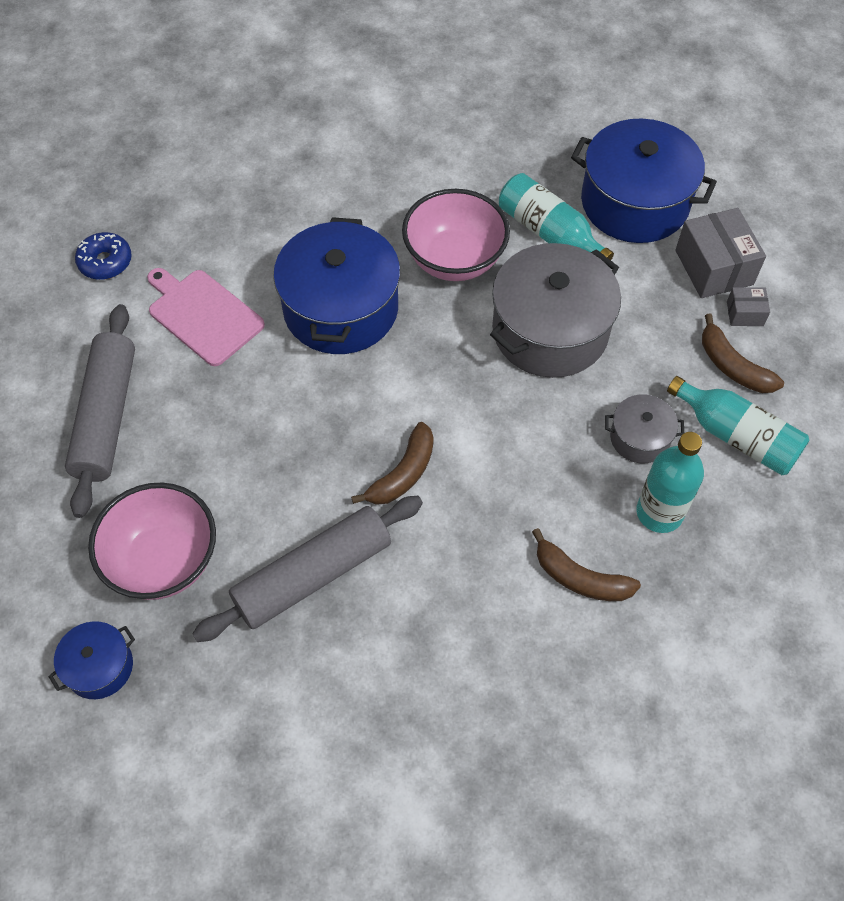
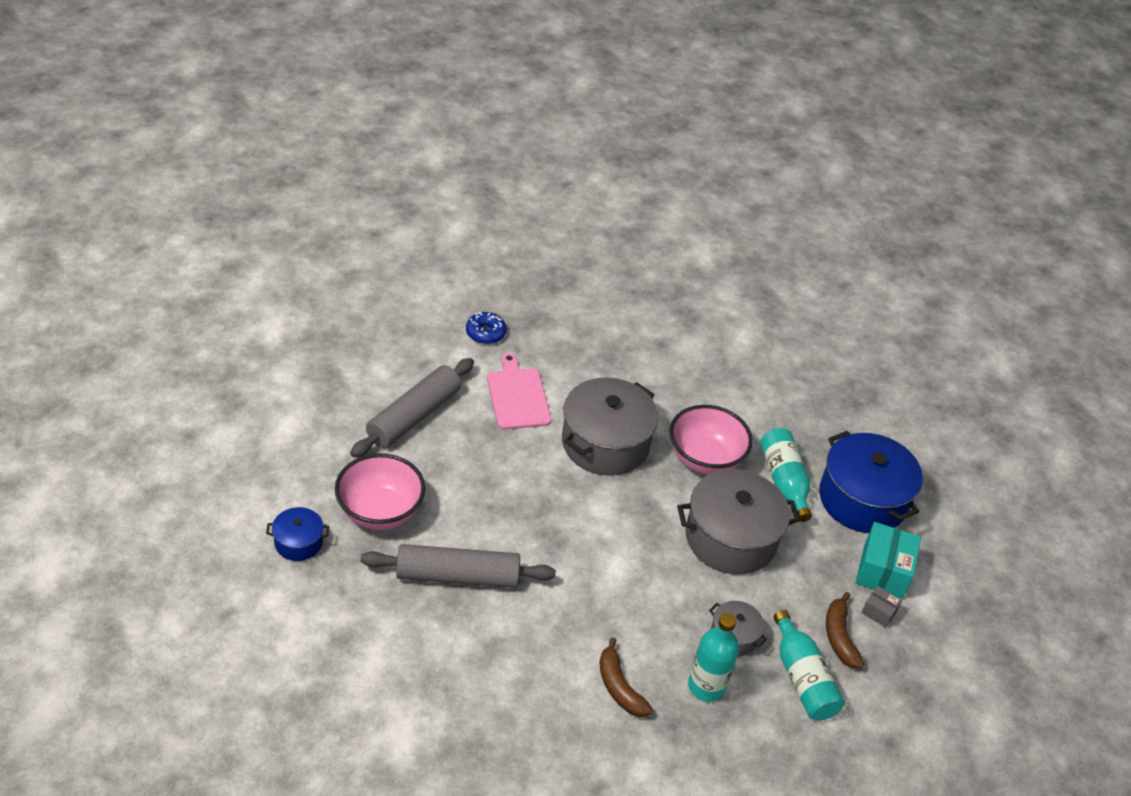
camera: 30 degrees right, 15 degrees down
blue pot [273,217,400,354] -> grey pot [562,377,658,476]
brown banana [351,422,434,505] -> none
grey box [676,208,766,298] -> turquoise box [855,522,921,599]

